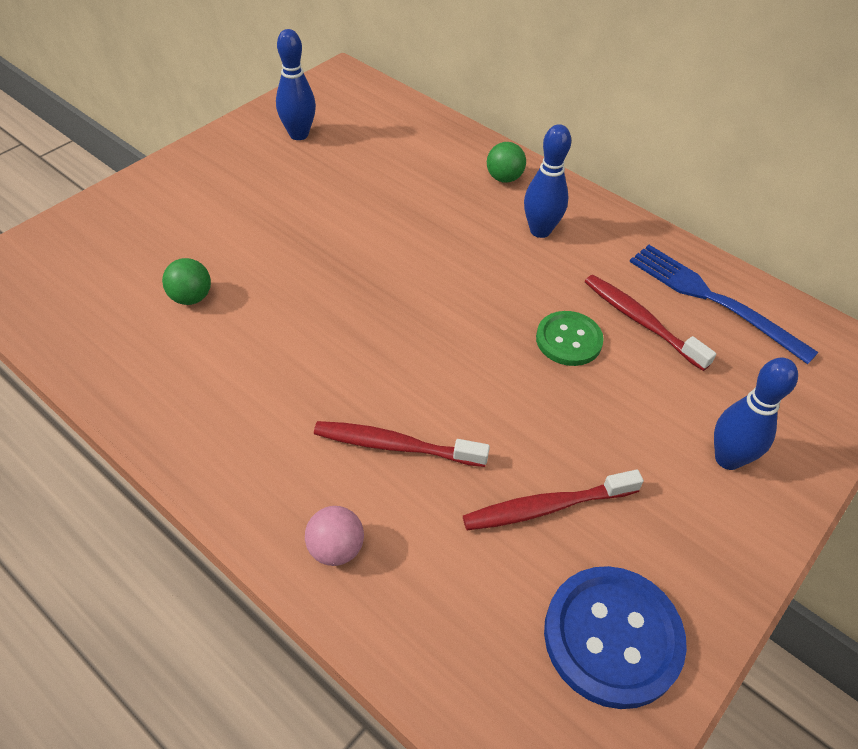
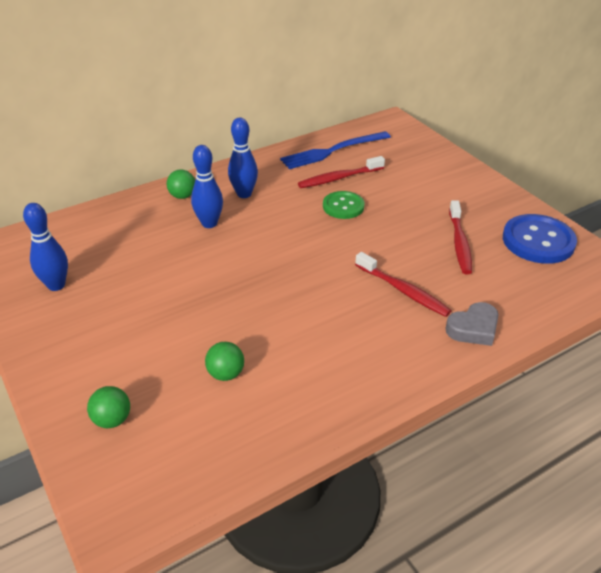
camera: 70 degrees left, 10 degrees down
pink ball [305,506,364,566] -> grey heart [445,302,498,346]
red toothbrush [314,421,490,467] -> red toothbrush turned 75 degrees counterclockwise [355,252,452,317]
blue bowling pin [714,357,798,470] -> blue bowling pin moved to [191,145,223,228]
none -> green ball [87,386,130,428]

